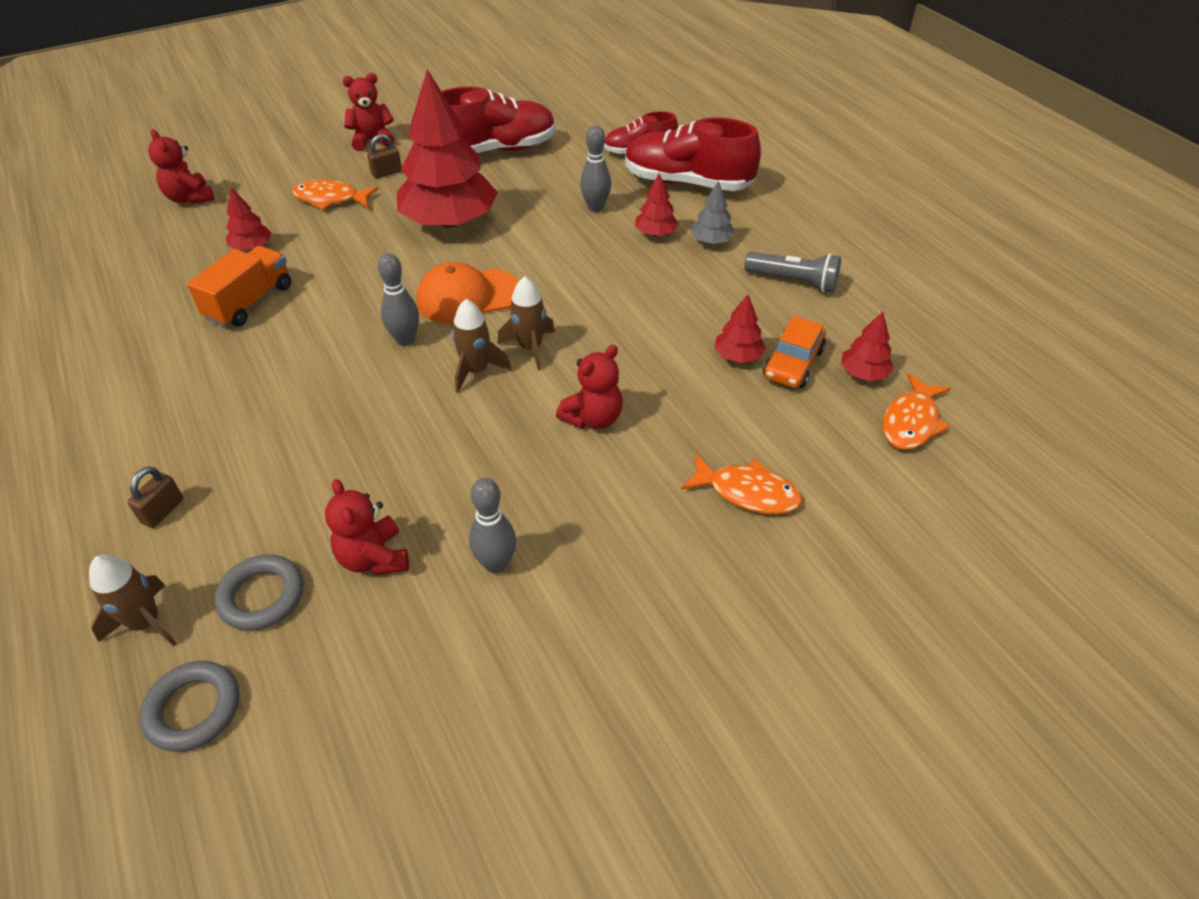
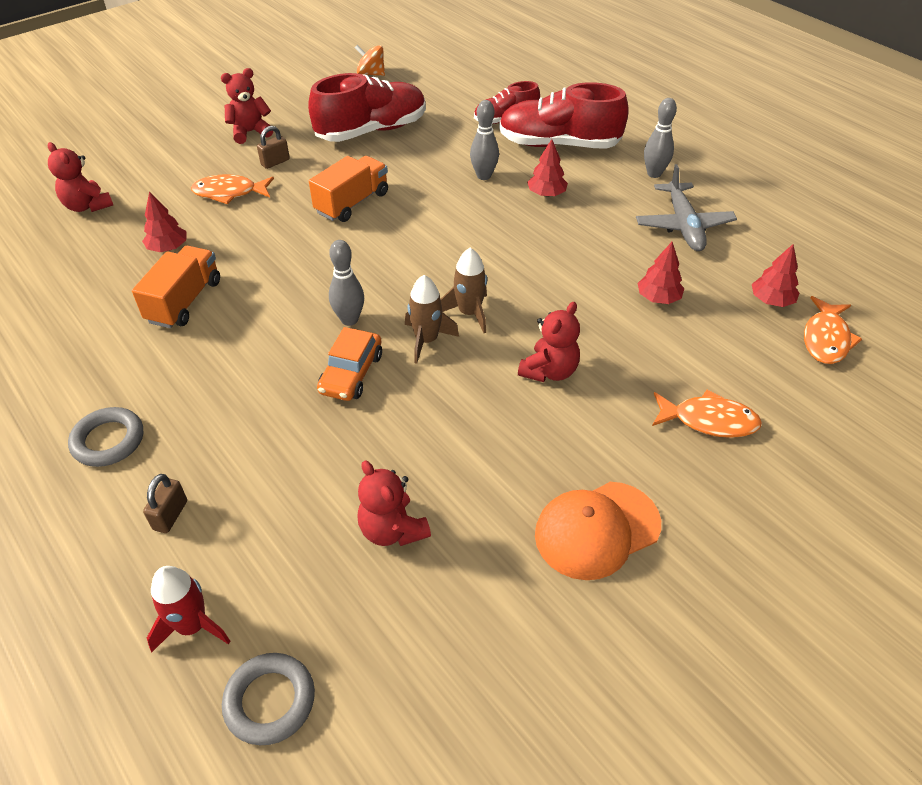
camera: 10 degrees left, 0 degrees up
brown rocket [89,555,177,646] -> red rocket [147,566,230,653]
grey ring [215,555,303,631] -> grey ring moved to [68,407,143,467]
red tree [397,69,498,228] -> orange truck [309,156,388,222]
orange cap [416,262,519,324] -> orange cap moved to [535,482,661,580]
grey bowling pin [469,478,516,574] -> grey bowling pin moved to [644,98,677,178]
grey tree [691,181,735,244] -> none
grey flashlight [744,252,841,293] -> grey plane [636,164,737,251]
orange car [763,316,826,388] -> orange car moved to [317,327,382,401]
none -> orange spinning top [355,45,385,76]

